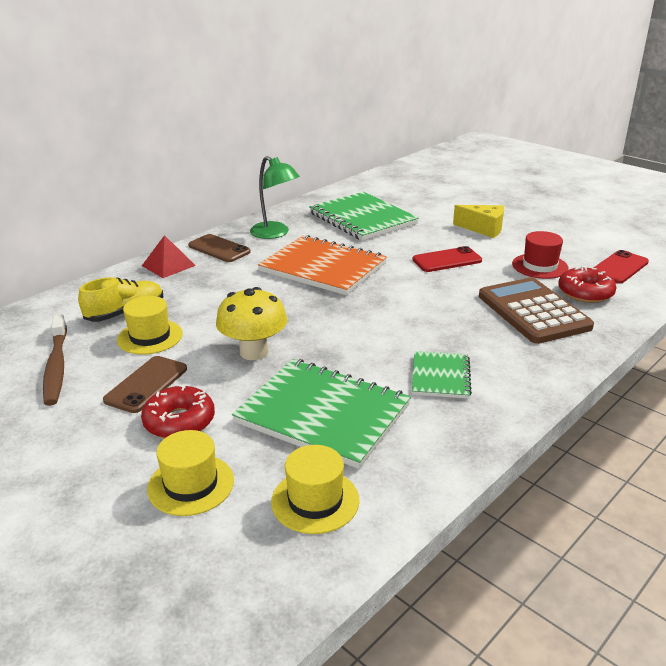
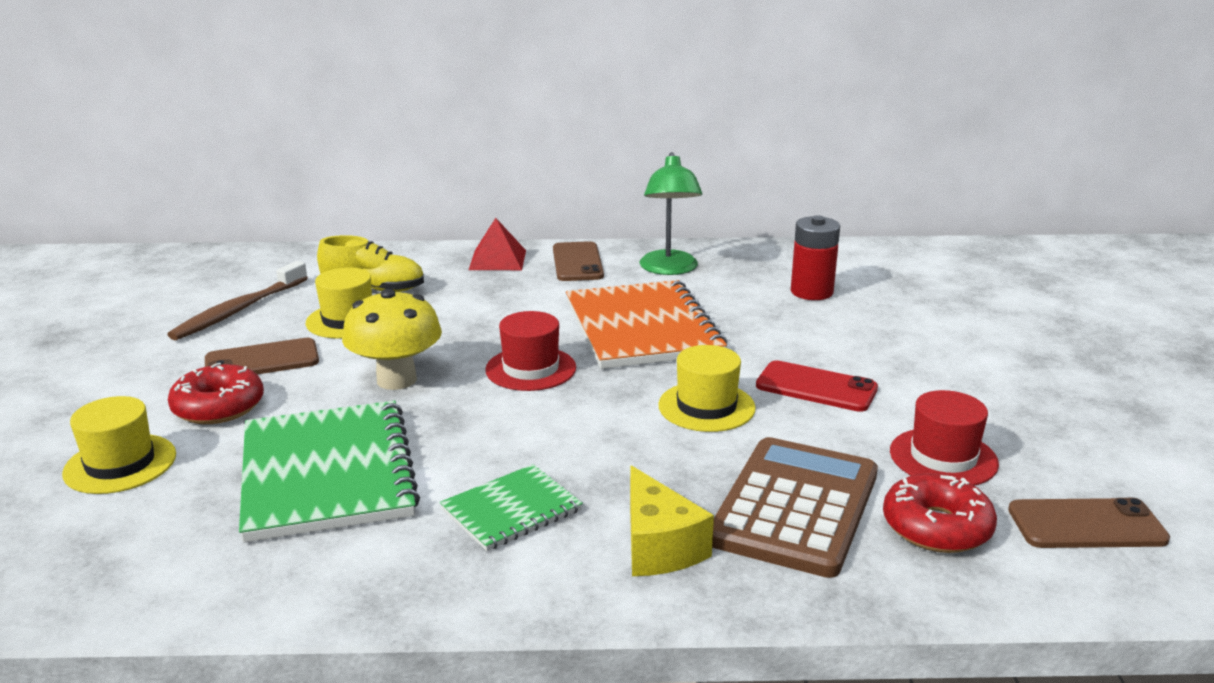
camera: 45 degrees right, 5 degrees down
yellow hat [271,445,360,534] -> yellow hat moved to [658,345,756,432]
green notebook [309,192,419,241] -> red battery [791,215,840,300]
yellow cheese [453,205,504,238] -> yellow cheese moved to [630,465,714,576]
red phone [594,250,649,284] -> brown phone [1008,498,1170,548]
none -> red hat [485,311,576,391]

